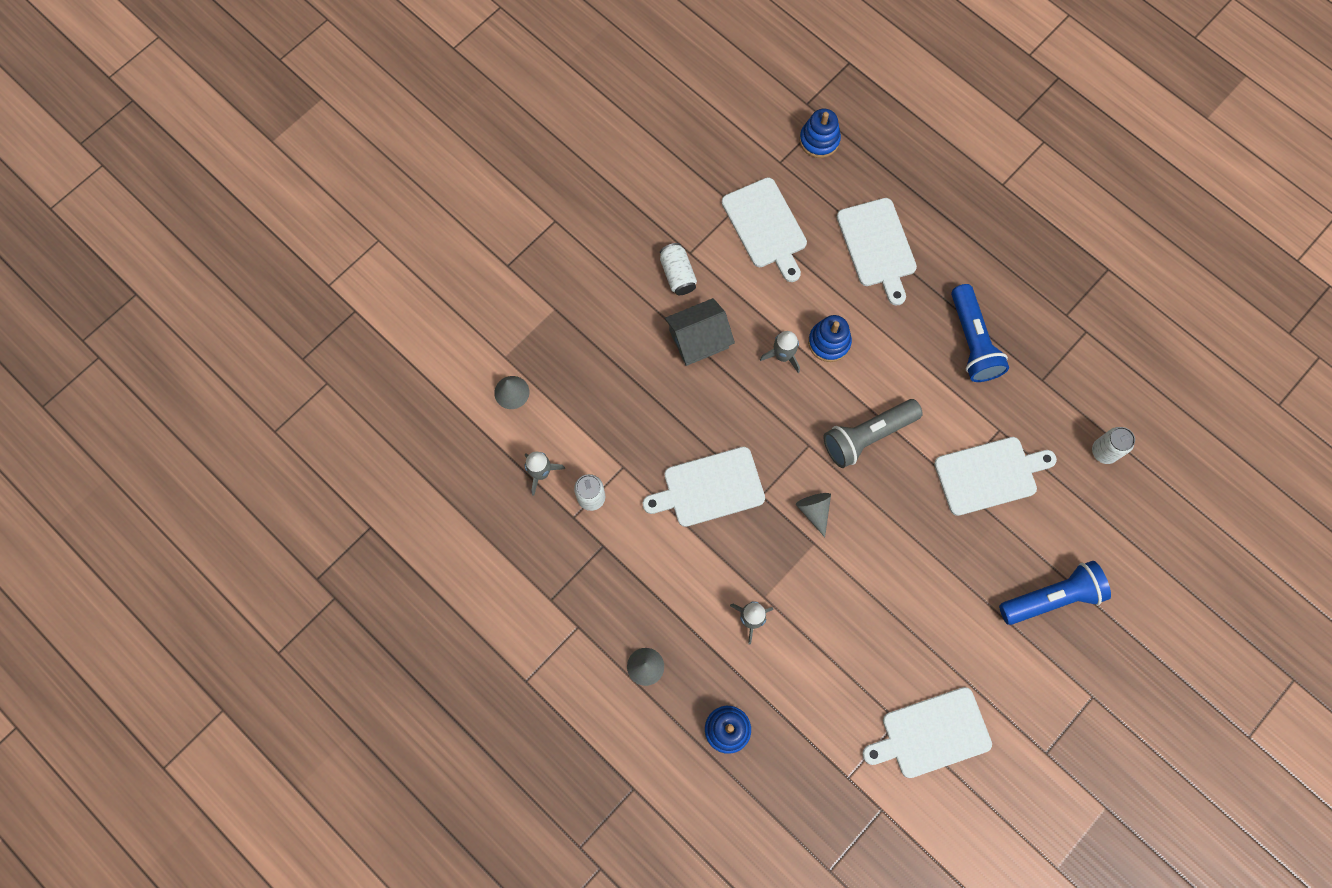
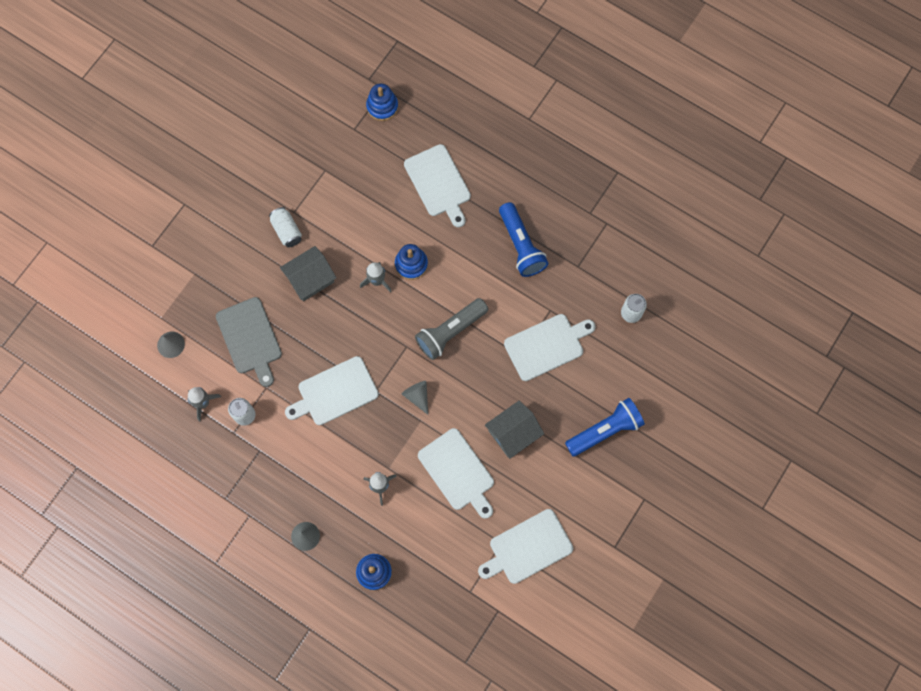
camera: 10 degrees left, 0 degrees up
white cutting board [722,177,807,282] -> white cutting board moved to [418,428,494,519]
none -> grey cutting board [216,297,282,387]
none -> grey house [485,400,544,459]

